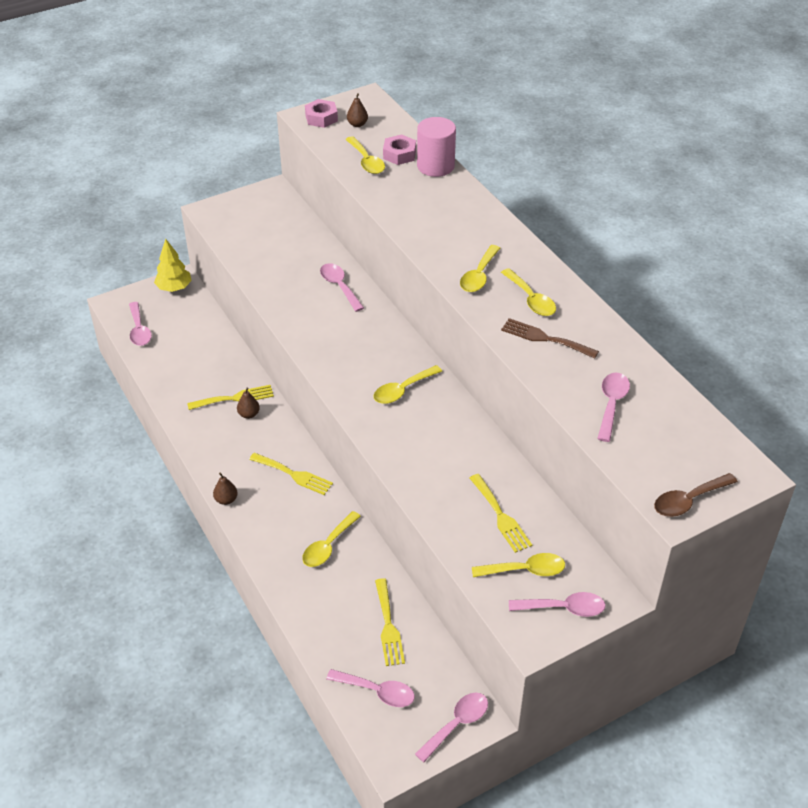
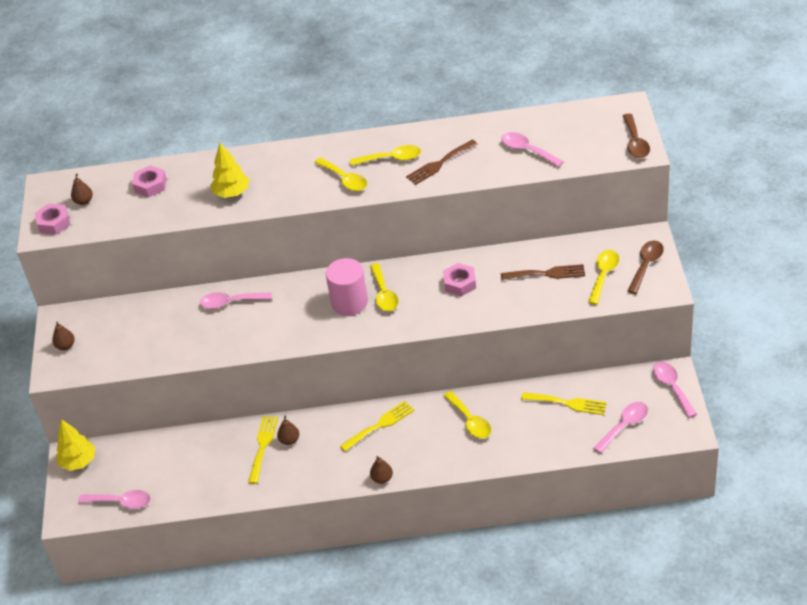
camera: 60 degrees left, 0 degrees up
yellow spoon [345,136,385,174] -> none
pink cylinder [417,117,456,177] -> pink cylinder moved to [326,258,368,316]
yellow fork [470,474,532,553] -> brown fork [501,264,585,280]
pink spoon [509,592,605,617] -> brown spoon [627,241,664,294]
none -> brown pear [52,322,75,350]
none -> yellow tree [210,143,249,198]
none -> pink nut [443,263,476,296]

